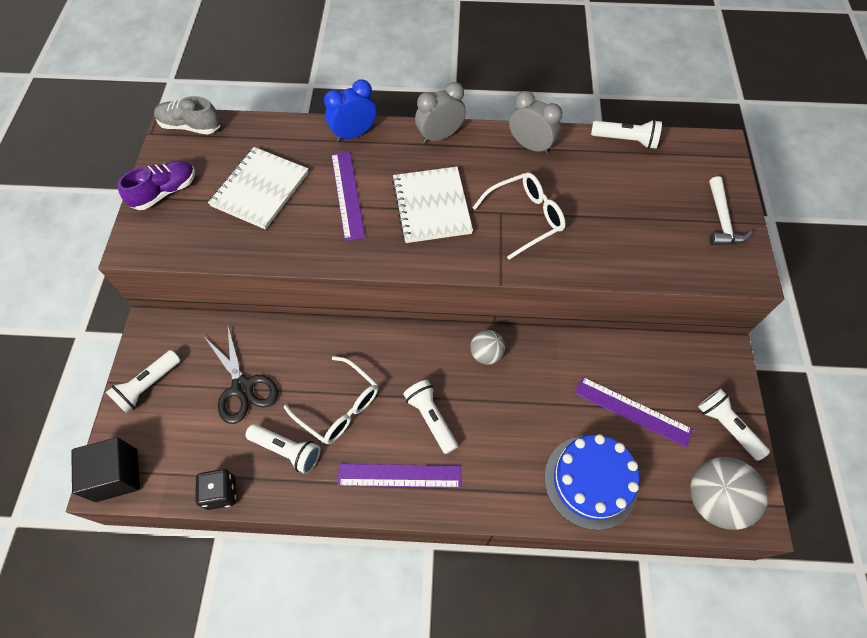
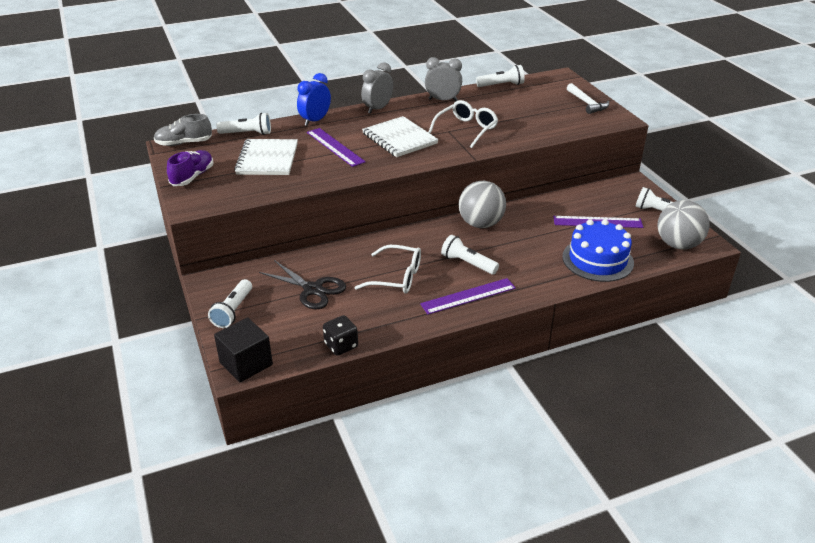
camera: 25 degrees left, 25 degrees down
white flashlight [245,424,320,474] -> white flashlight moved to [216,113,271,135]
grey ball [470,330,505,365] -> grey ball [458,181,506,228], size x1.76

